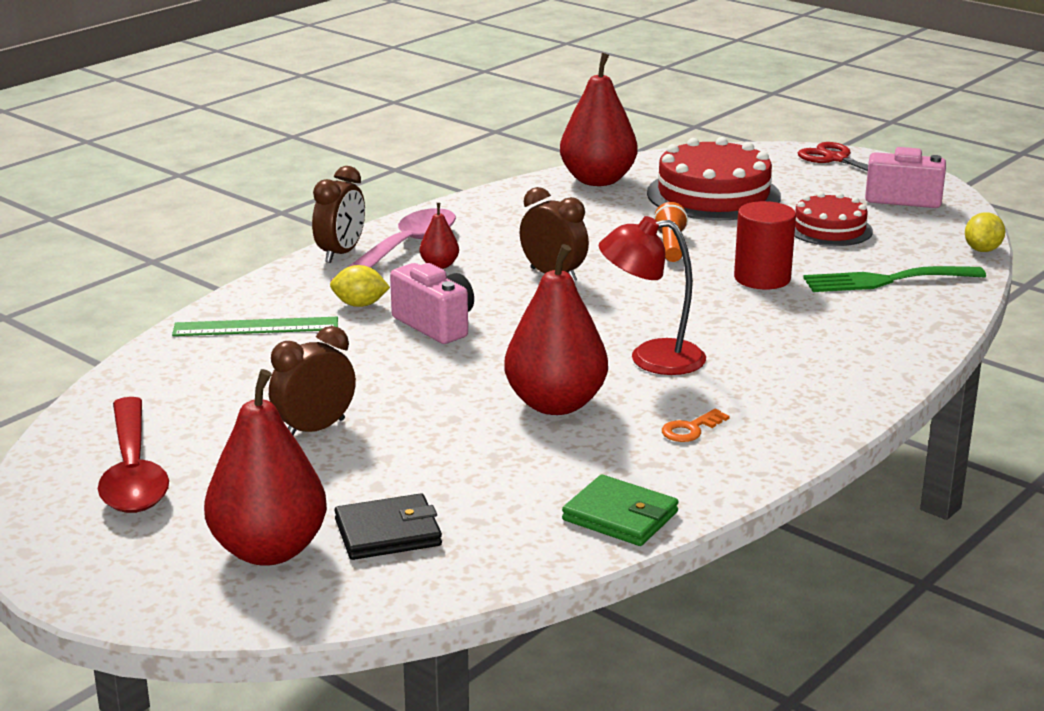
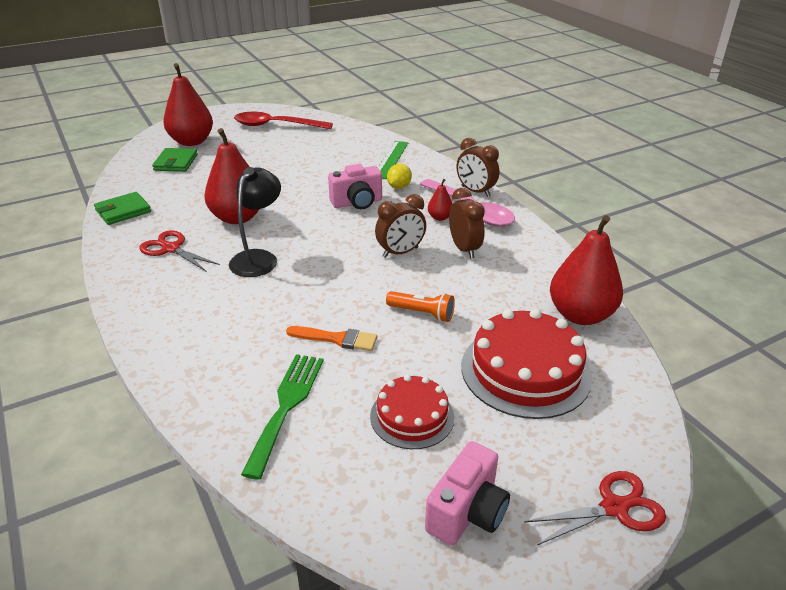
camera: 110 degrees right, 10 degrees up
brown clock [269,326,356,435] -> brown clock moved to [449,188,485,259]
black wallet [334,493,442,560] -> green wallet [152,148,198,172]
red lamp [599,216,706,375] -> black lamp [229,167,281,277]
orange key [662,409,730,442] -> red scissors [139,230,220,272]
red cylinder [734,201,796,289] -> orange brush [286,326,377,351]
yellow lemon [965,212,1005,252] -> none

